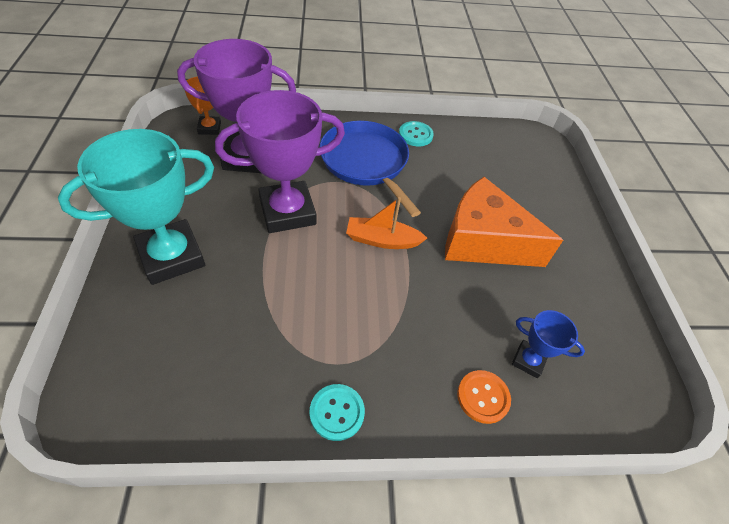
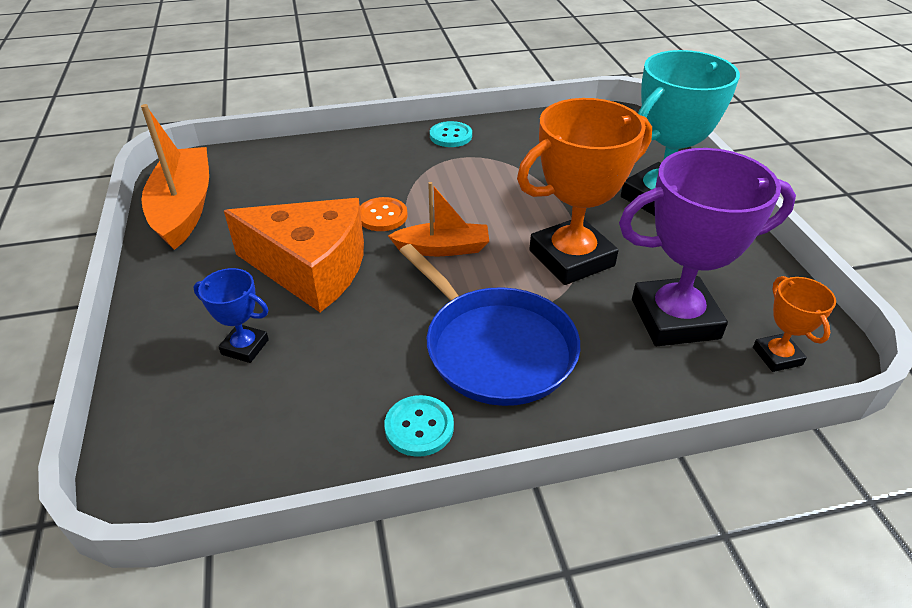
camera: 175 degrees right, 10 degrees down
purple trophy [215,90,345,233] -> orange trophy [517,98,652,285]
orange button [457,370,511,424] -> orange button moved to [360,197,408,231]
blue trophy [512,310,585,378] -> blue trophy moved to [193,268,269,363]
none -> orange boat [141,104,209,250]

